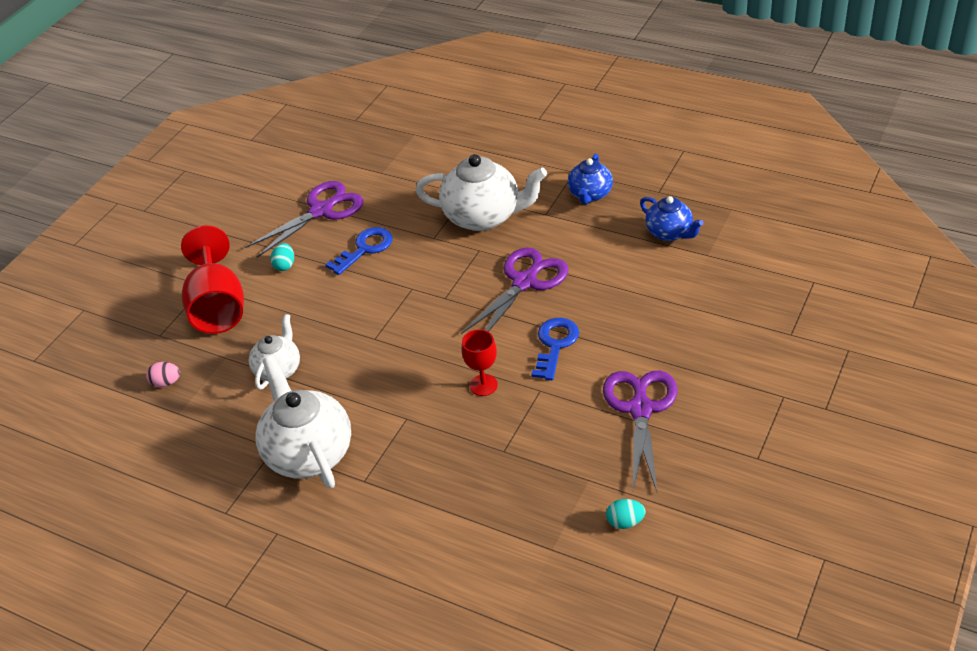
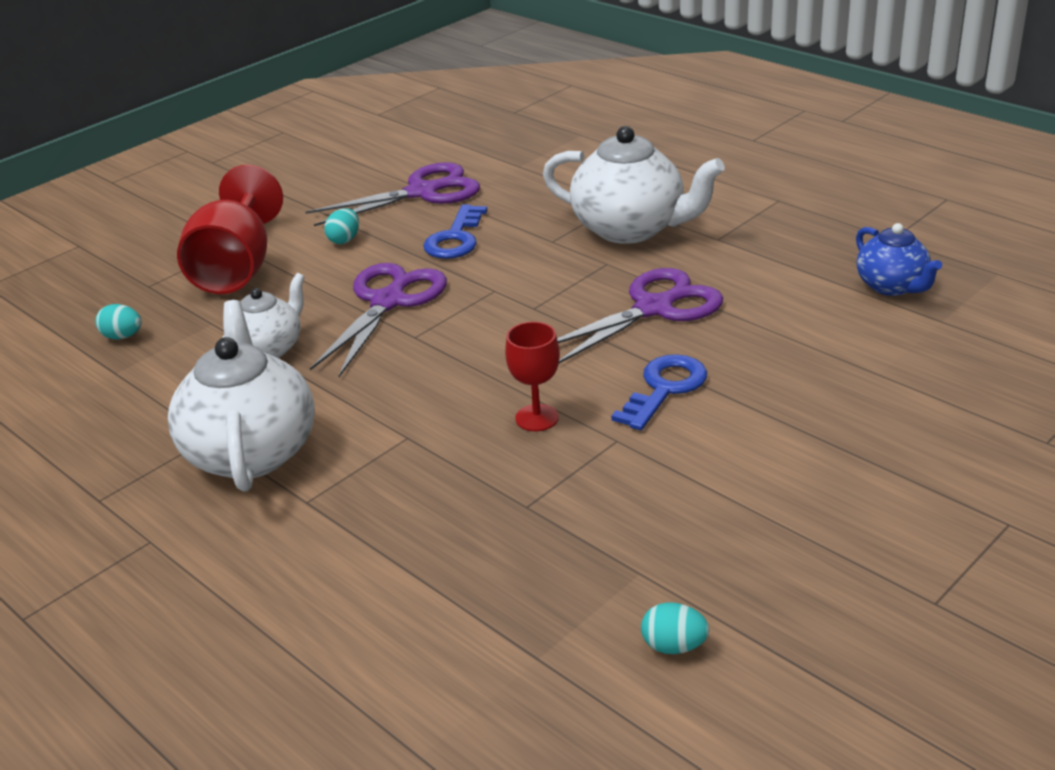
camera: 15 degrees right, 10 degrees down
pink egg [146,362,180,387] -> turquoise egg [95,304,141,340]
blue key [325,227,392,275] -> blue key turned 135 degrees clockwise [423,204,487,259]
blue teapot [568,153,613,205] -> none
purple scissors [603,371,678,491] -> purple scissors moved to [310,263,447,377]

